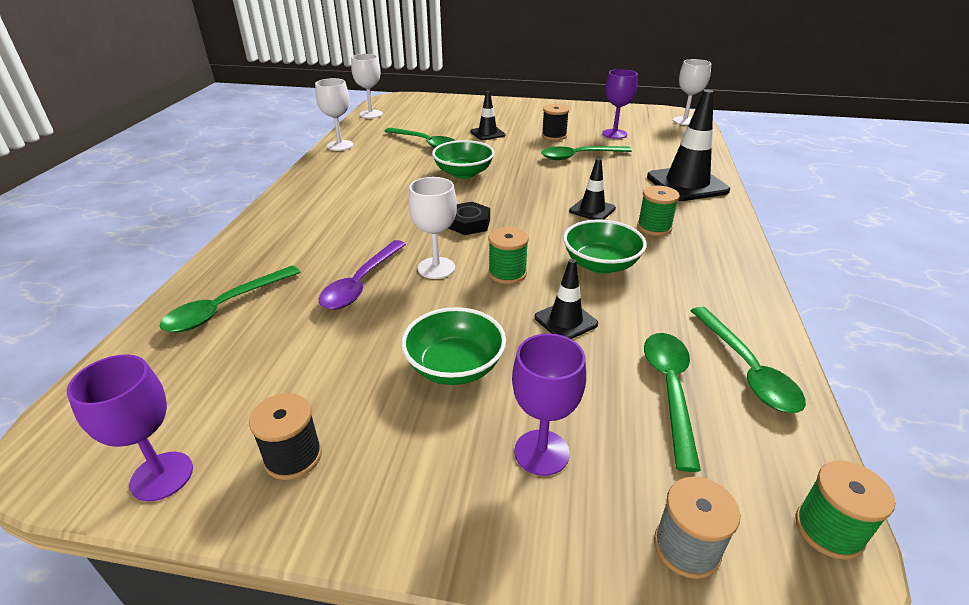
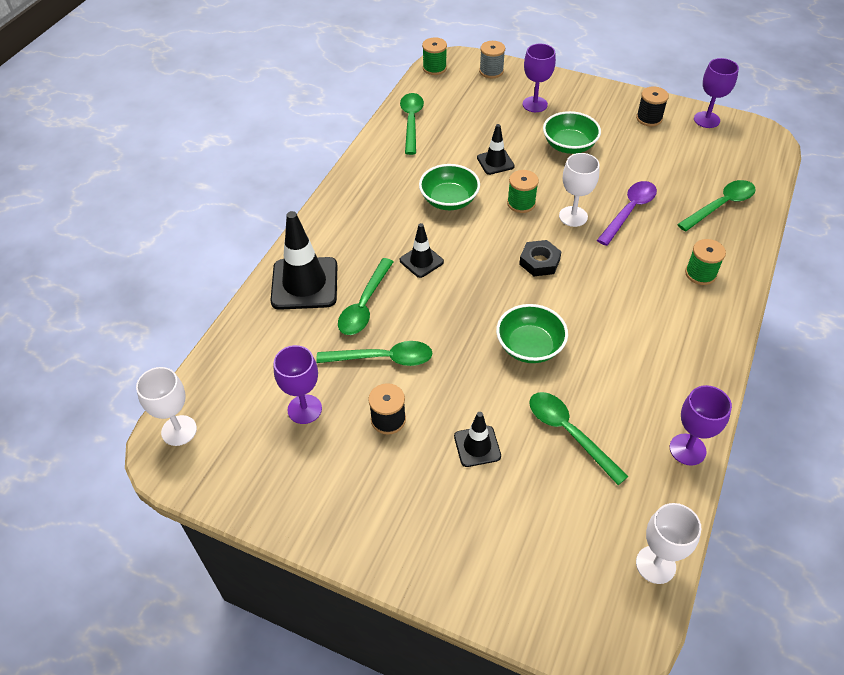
camera: 165 degrees left, 15 degrees up
white goblet [315,78,353,151] -> purple goblet [670,385,732,466]
green spool [637,186,680,236] -> green spool moved to [685,239,726,285]
green spoon [644,333,701,472] -> green spoon moved to [338,258,394,335]

